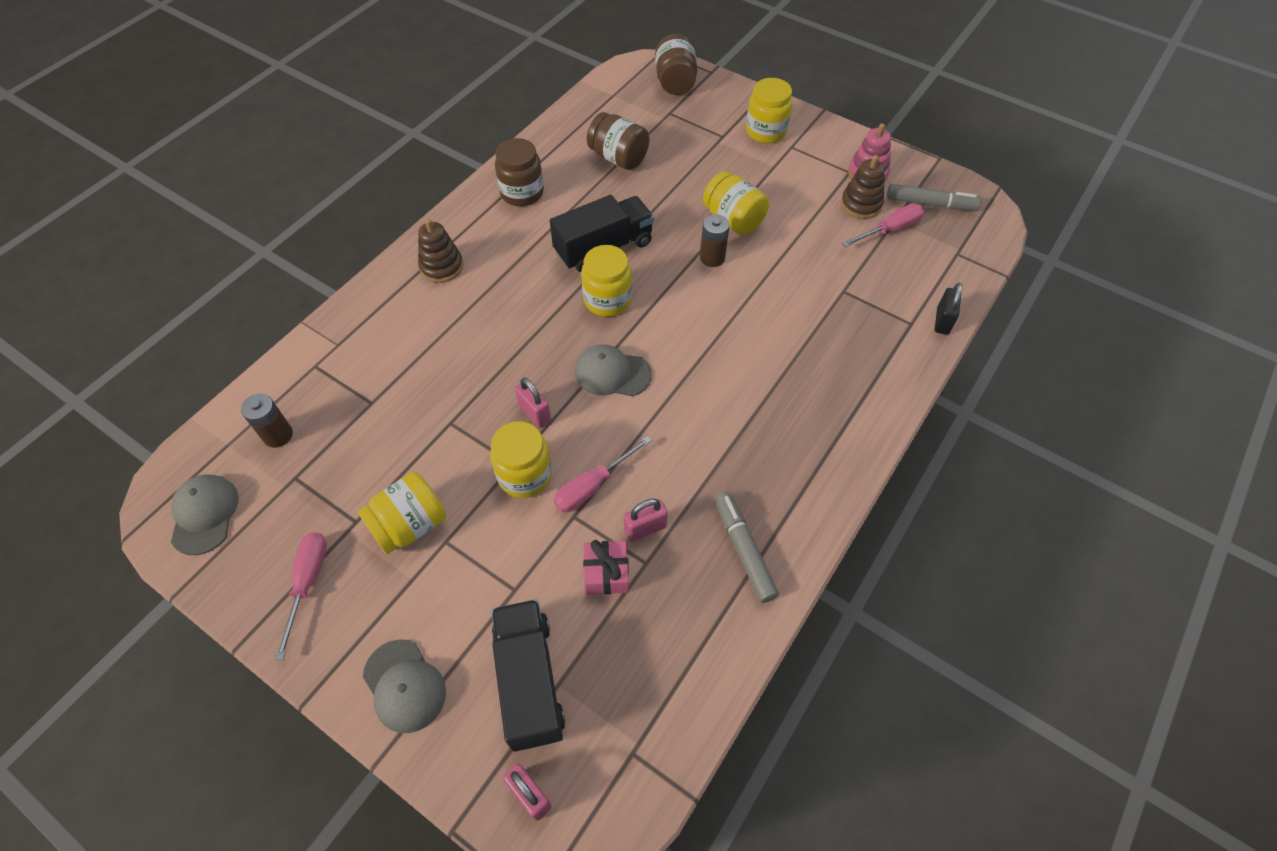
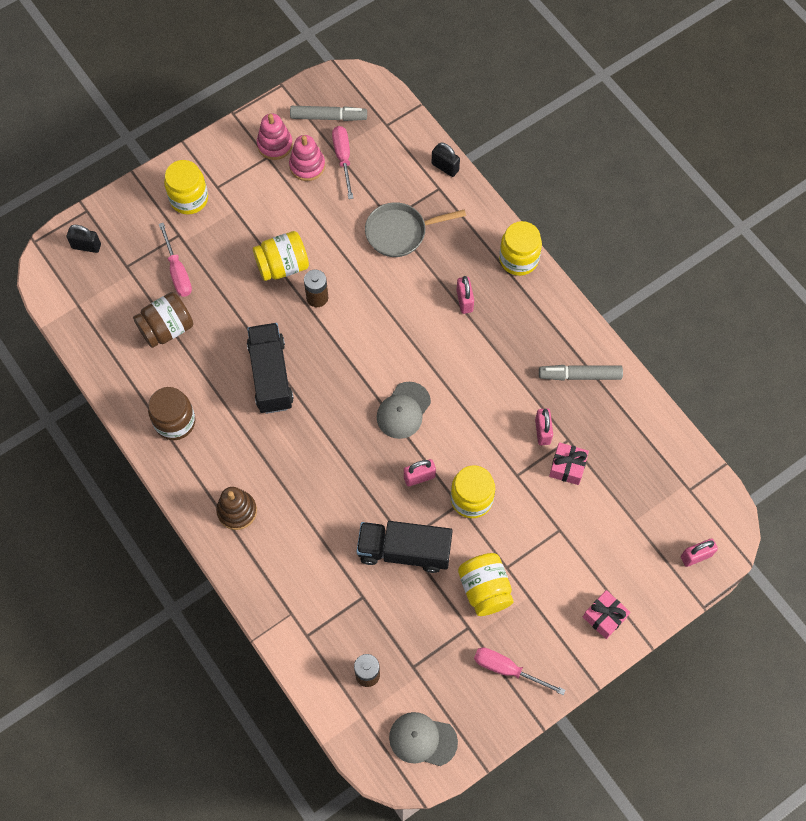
camera: 70 degrees left, 10 degrees up
grey cap [363,639,446,733] -> pink gift [583,590,630,639]
black truck [491,599,565,752] -> black truck moved to [357,521,453,573]
pink screwdriver [554,436,652,512] -> pink screwdriver moved to [159,223,192,297]
yellow jar [581,245,632,317] -> yellow jar moved to [499,221,542,276]
brown jar [655,34,697,95] -> black padlock [67,225,101,253]
brown stacking toy [841,155,885,219] -> pink stacking toy [289,135,325,181]
grey marker [887,184,981,211] -> grey marker turned 60 degrees clockwise [290,106,367,121]
none -> grey pan [365,202,466,257]
none -> pink padlock [457,276,474,314]

